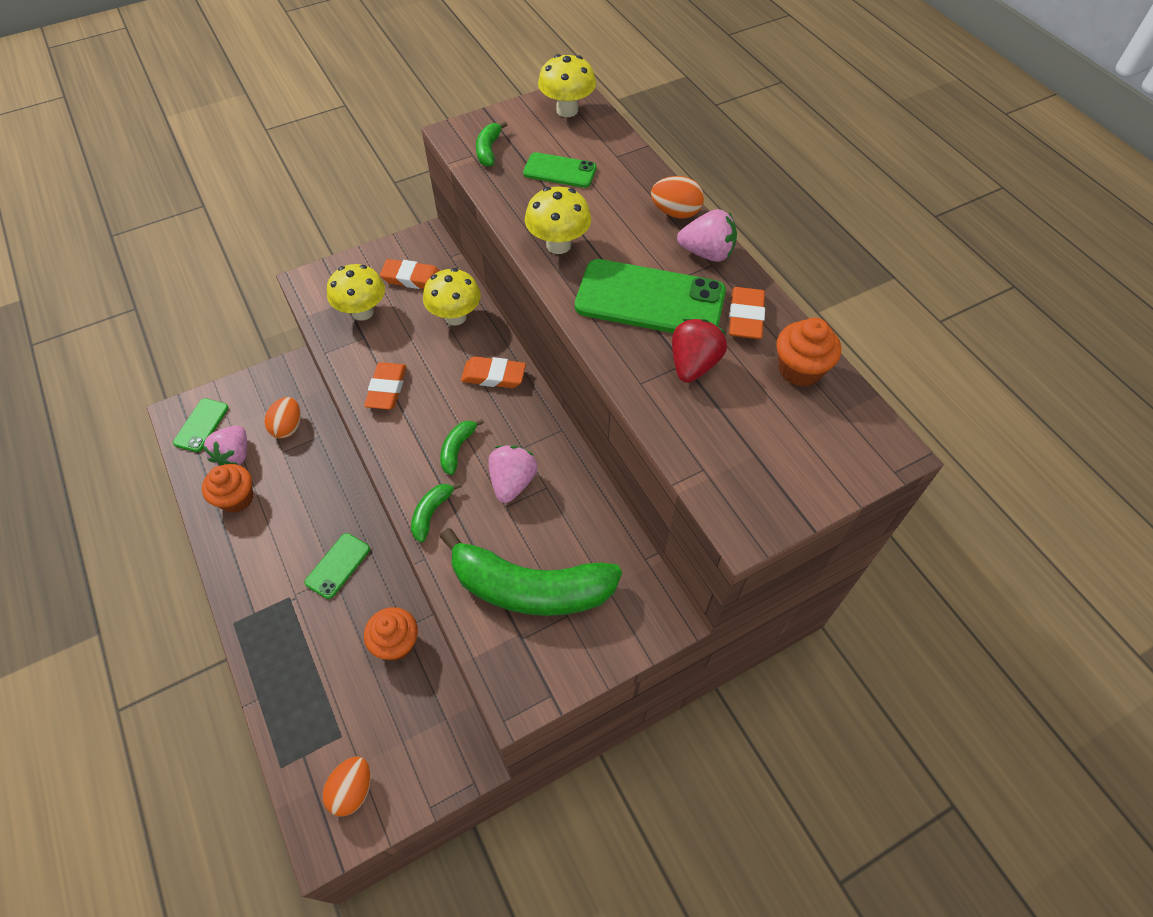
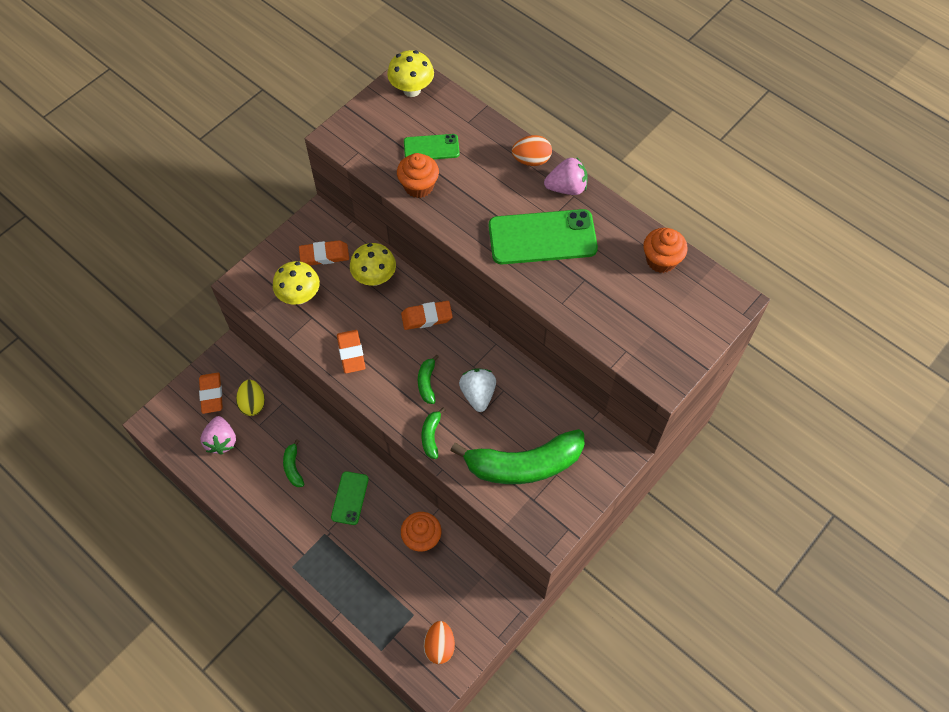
camera: 20 degrees left, 5 degrees up
green phone [173,398,228,452] -> none
orange cupcake [202,464,253,513] -> orange cupcake moved to [397,153,439,198]
orange egg [264,397,301,439] -> yellow egg [236,380,265,416]
green banana [476,121,507,167] -> green banana moved to [283,439,304,487]
pink strawberry [488,445,537,503] -> white strawberry [459,368,496,412]
yellow mushroom [525,187,591,254] -> none
red strawberry [672,319,727,383] -> none
orange eraser [729,287,765,339] -> orange eraser moved to [199,373,223,414]

